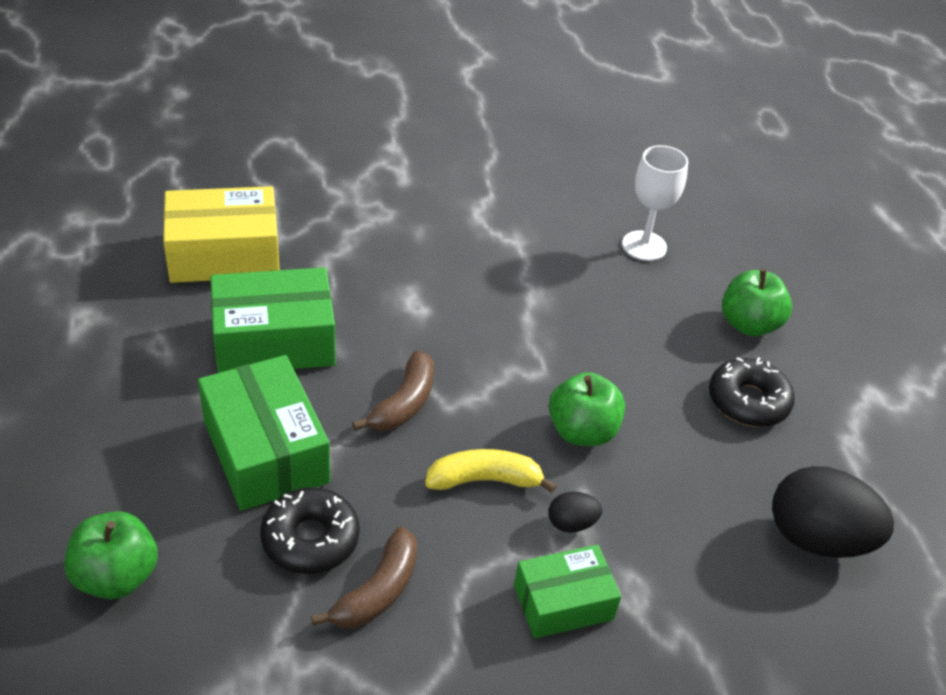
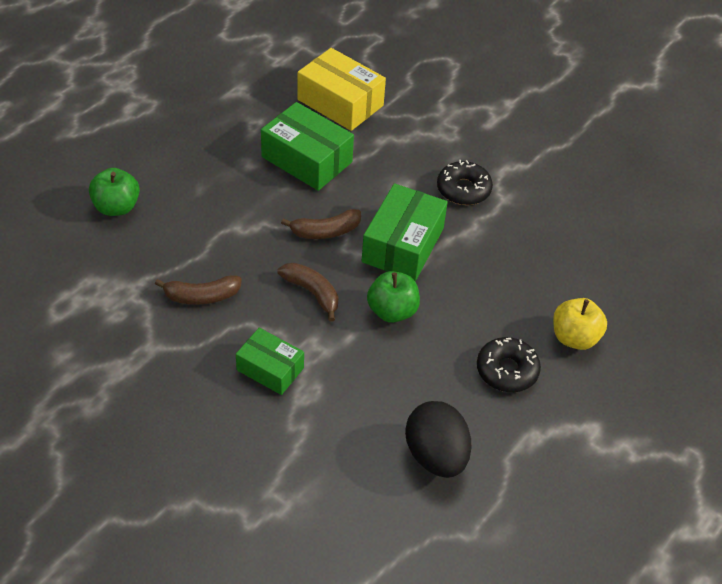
camera: 50 degrees right, 5 degrees up
green box [198,355,330,511] -> green box moved to [362,183,448,281]
black donut [260,487,360,574] -> black donut moved to [437,160,493,205]
yellow banana [425,449,557,493] -> brown banana [277,263,338,322]
black egg [549,492,602,533] -> none
white goblet [622,145,688,261] -> none
green apple [722,269,792,336] -> yellow apple [553,298,607,350]

